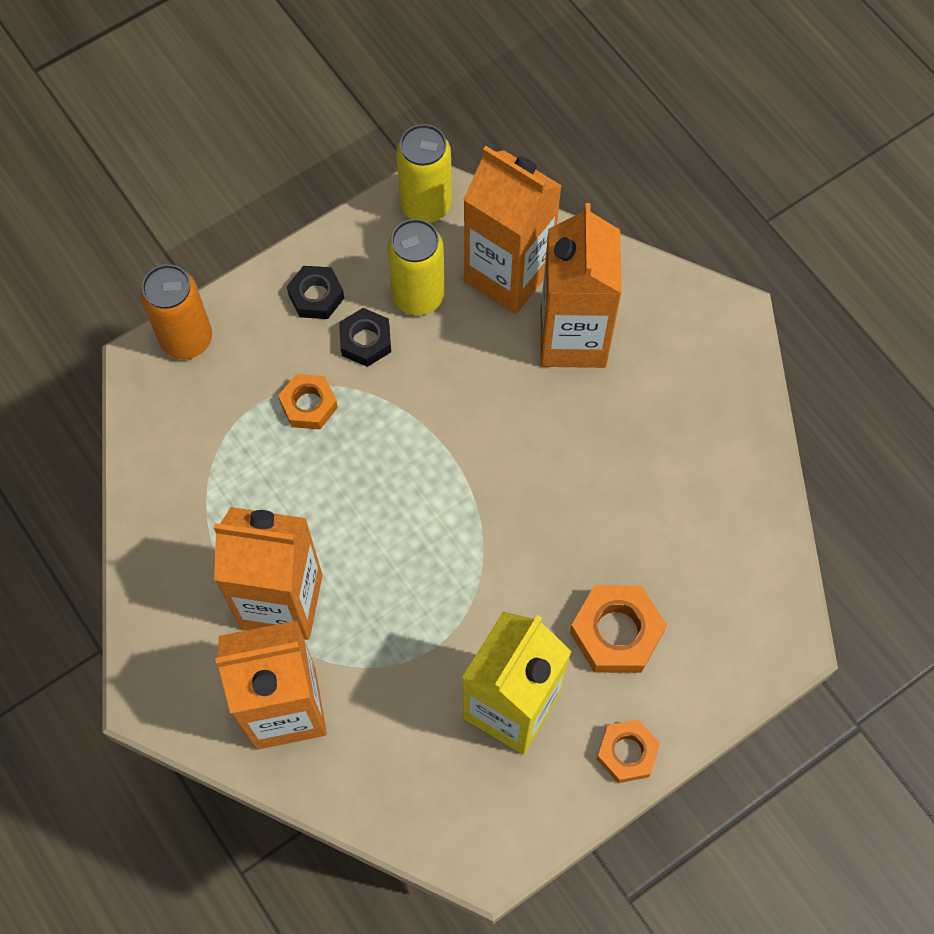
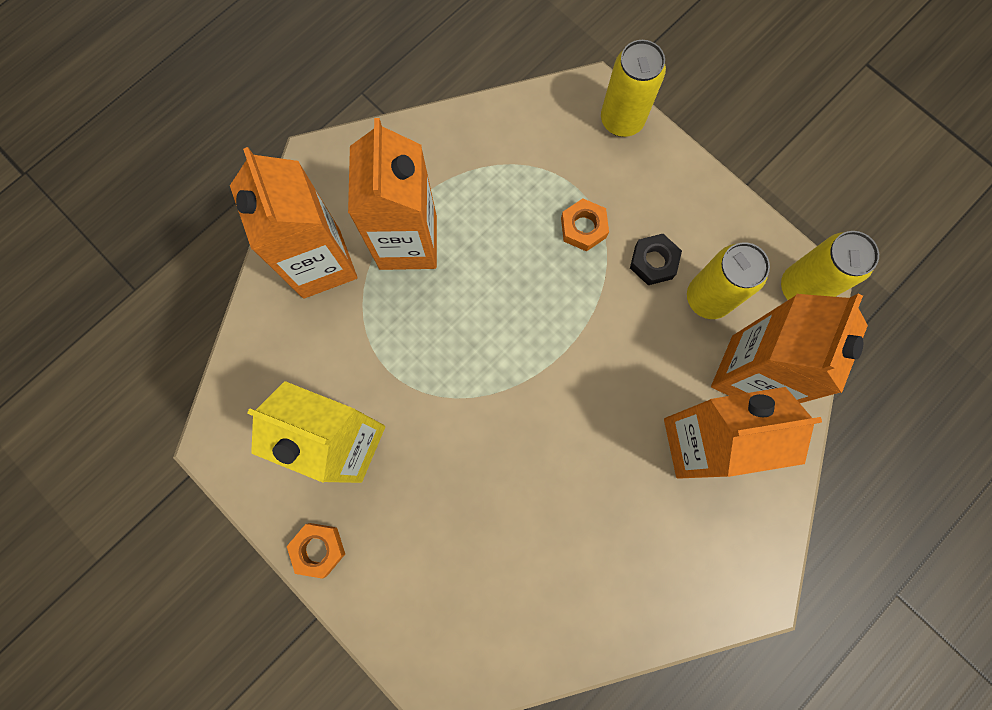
camera: 80 degrees right, 10 degrees up
orange can [140,264,212,359] -> yellow can [601,40,666,137]
black nut [287,266,344,319] -> none
orange nut [570,585,667,673] -> none

